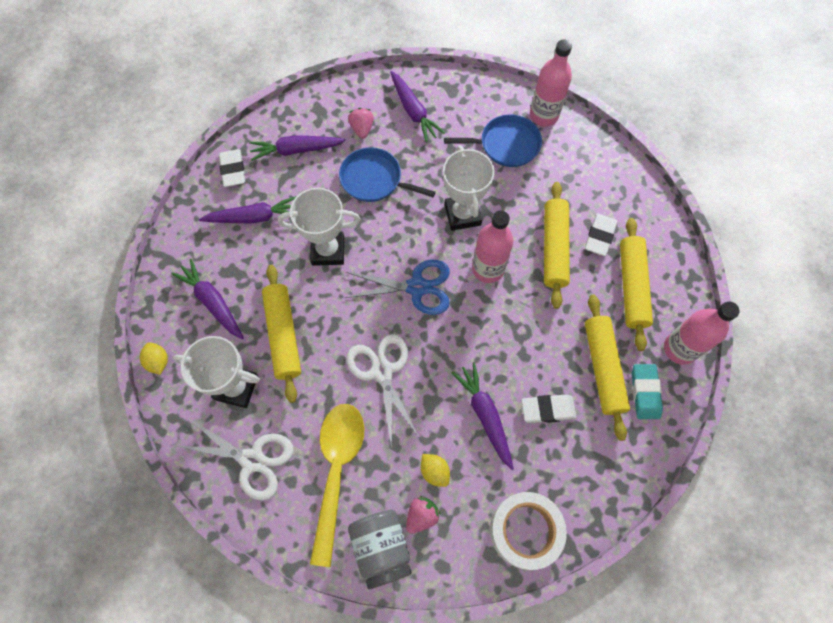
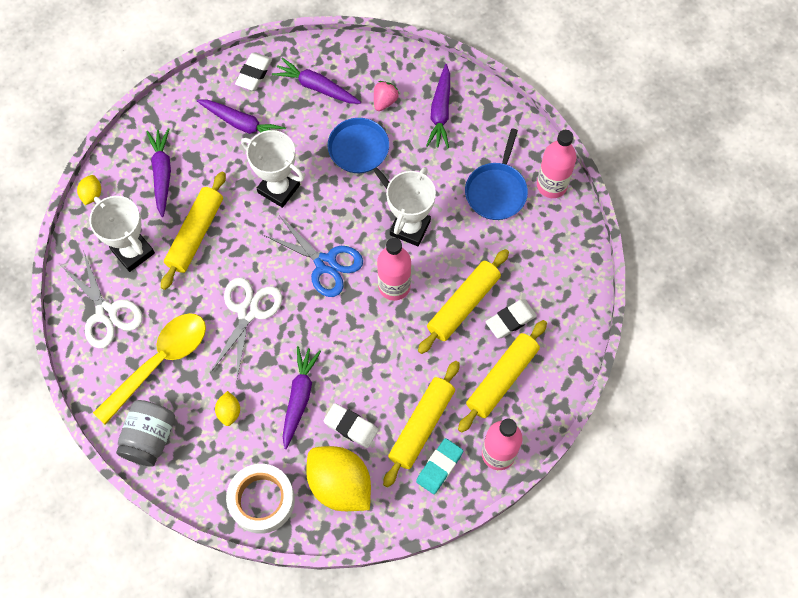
camera: 35 degrees right, 0 degrees up
pink strawberry [406,496,441,534] -> none
blue pan [444,114,542,167] -> blue pan turned 75 degrees clockwise [465,129,528,220]
none -> yellow lemon [306,446,371,511]

